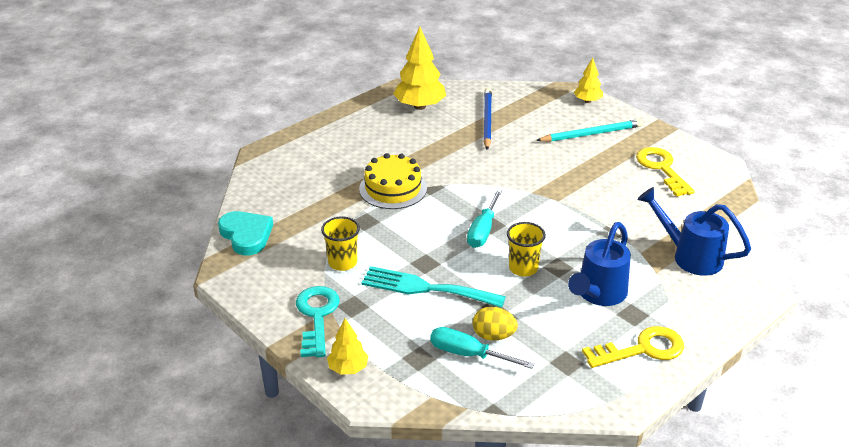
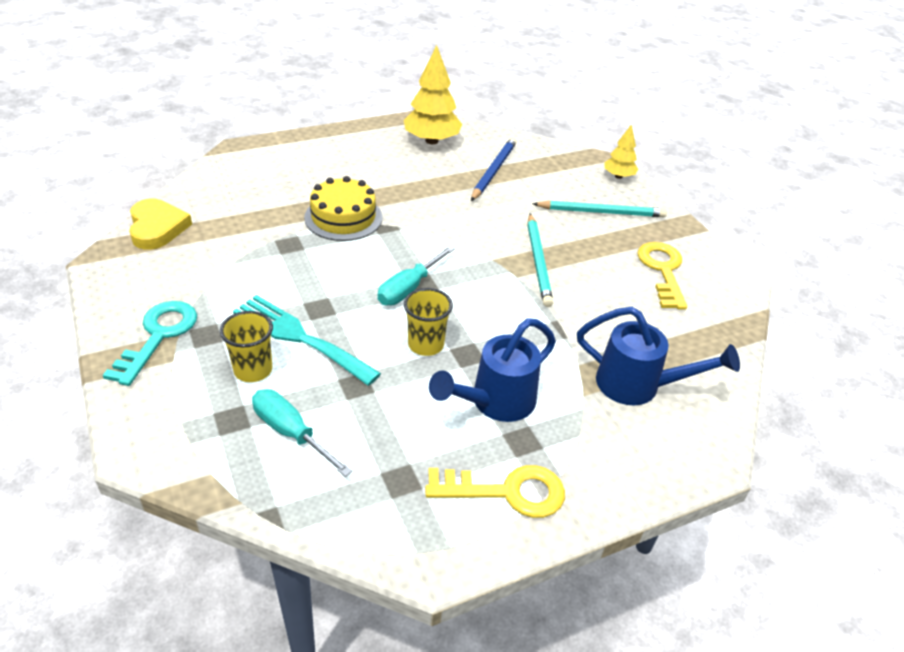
camera: 15 degrees right, 5 degrees up
turquoise heart [218,211,273,255] -> yellow heart [129,199,192,250]
yellow cup [321,217,360,271] -> yellow cup moved to [220,311,273,382]
yellow tree [327,318,368,375] -> none
yellow egg [473,307,518,341] -> none
blue watering can [637,187,751,276] -> blue watering can turned 150 degrees clockwise [577,307,740,405]
none -> turquoise pencil [528,214,553,307]

